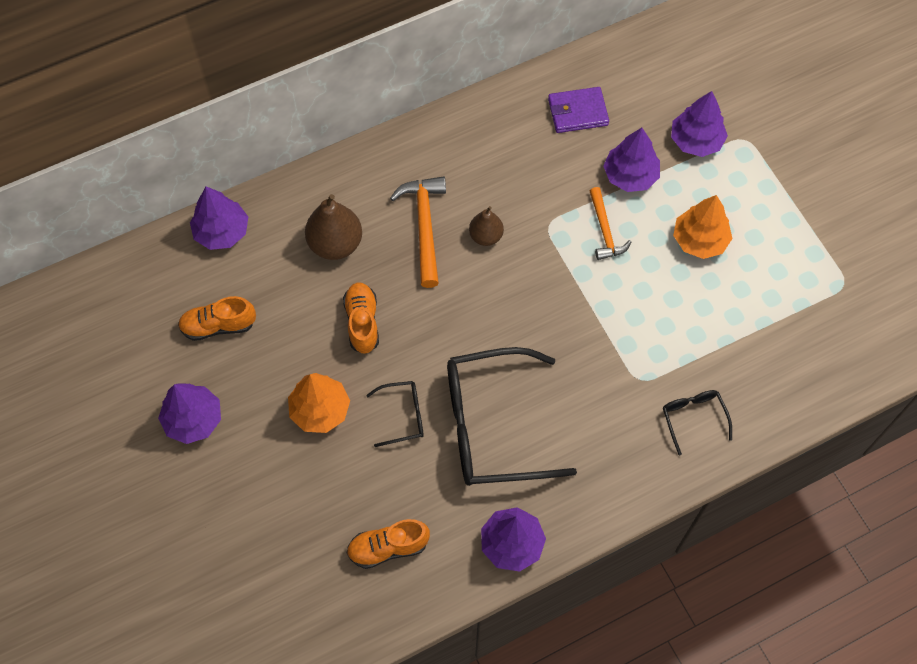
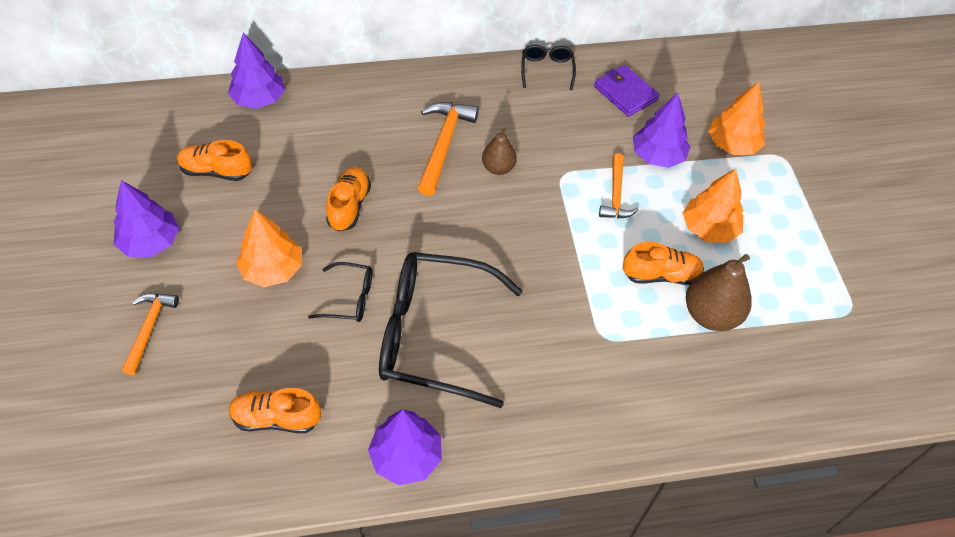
camera: 15 degrees right, 10 degrees down
brown pear [305,194,362,260] -> brown pear moved to [686,254,752,331]
purple wallet [548,87,609,133] -> purple wallet turned 45 degrees clockwise [594,65,660,117]
black glasses [663,390,732,455] -> black glasses moved to [521,45,576,90]
purple tree [671,91,728,157] -> orange tree [708,82,765,155]
none -> orange hammer [122,293,179,375]
none -> orange shoe [623,242,704,285]

